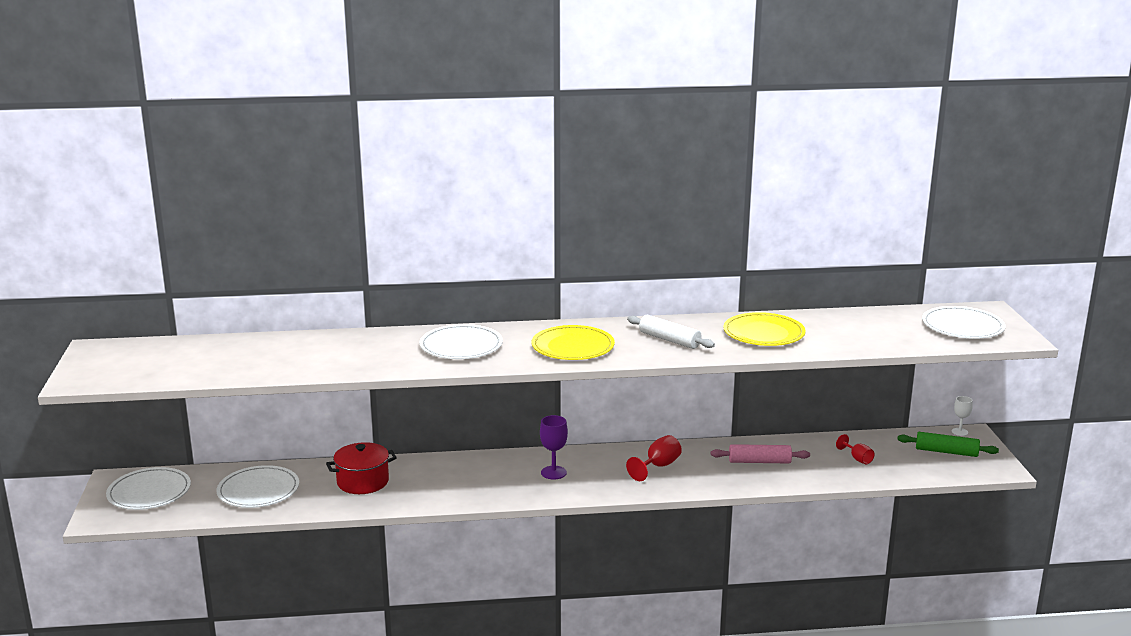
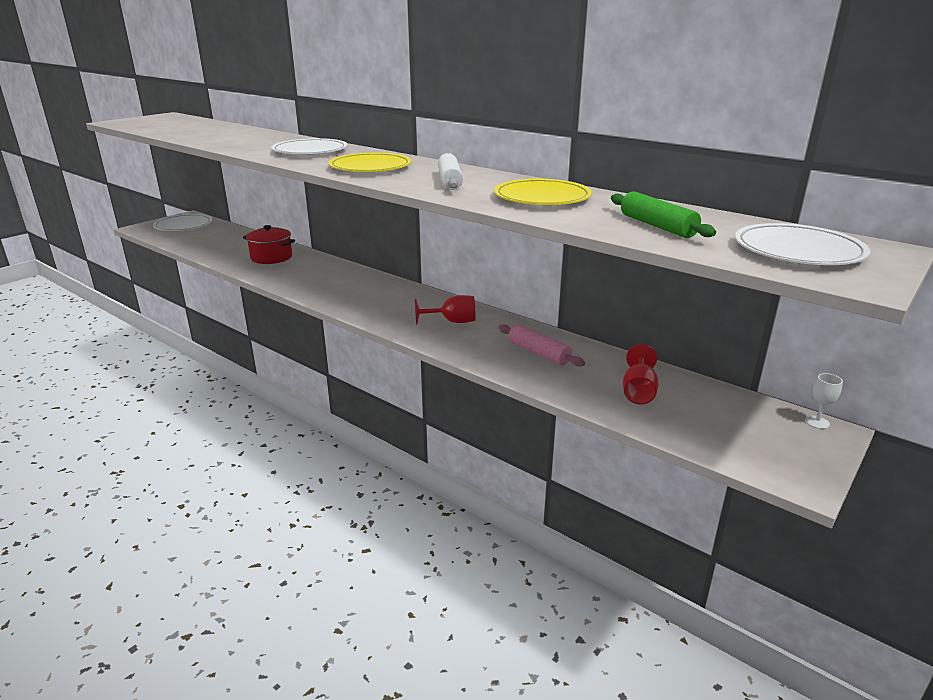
camera: 45 degrees right, 5 degrees up
white plate [216,465,299,508] -> none
purple goblet [540,415,568,479] -> none
red goblet [836,434,875,464] -> red goblet [623,344,658,405], size x1.51
green rolling pin [897,432,999,457] -> green rolling pin moved to [611,191,716,238]

